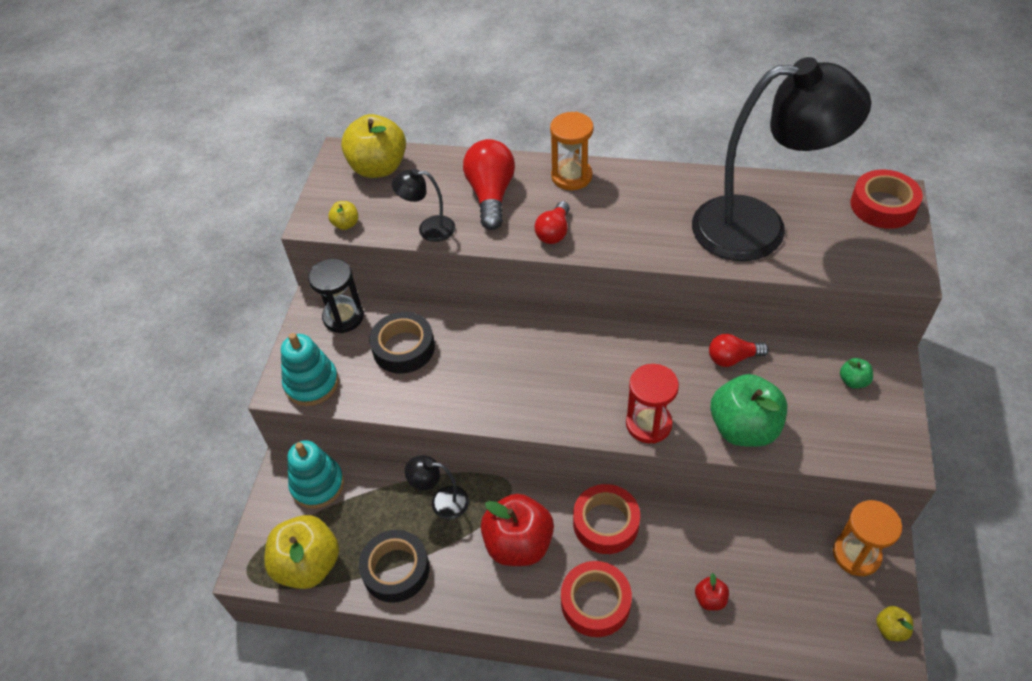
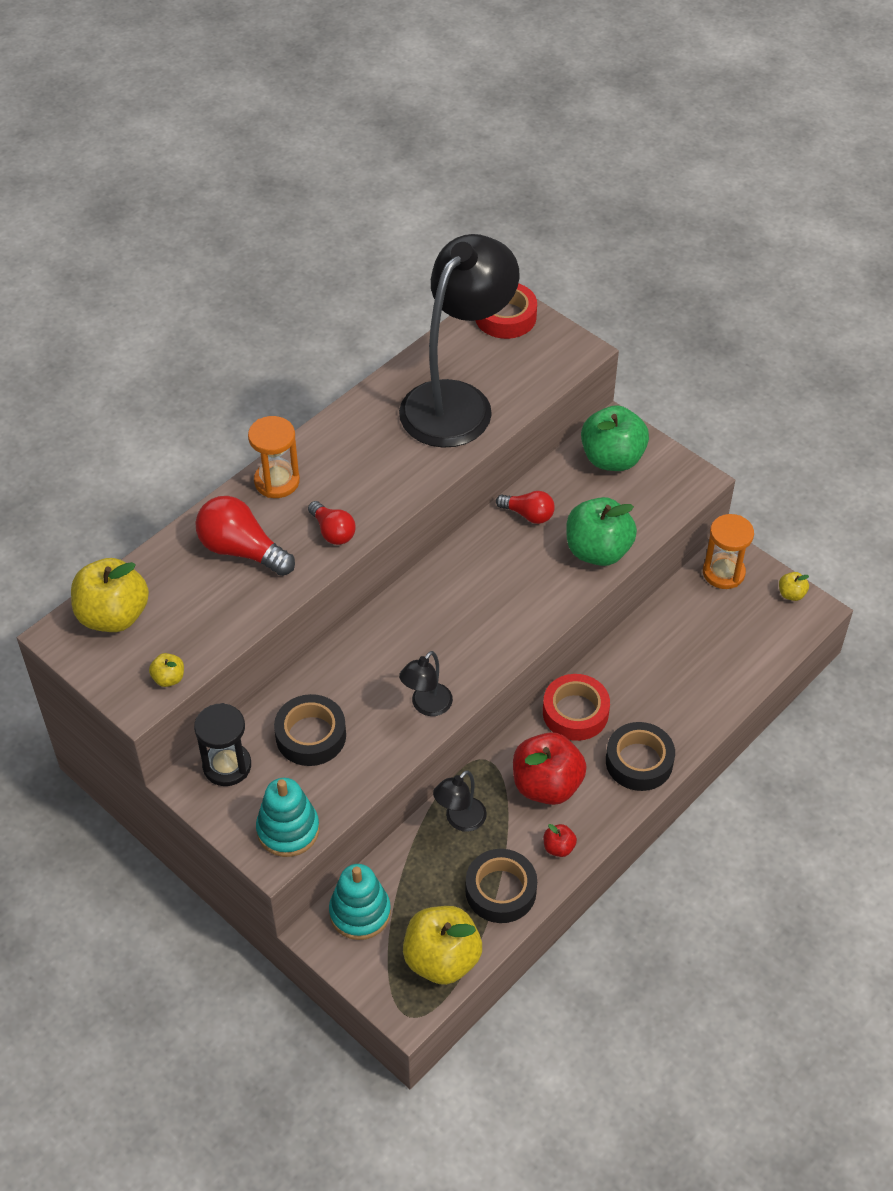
camera: 60 degrees left, 0 degrees up
black lamp [392,169,455,242] -> black lamp moved to [399,651,453,716]
red tape [561,561,632,637] -> black tape [606,722,675,791]
red hourglass [626,364,679,443] -> none
red apple [695,573,729,611] -> red apple moved to [544,824,577,857]
red light bulb [709,334,769,367] -> red light bulb turned 90 degrees counterclockwise [496,491,555,524]
green apple [840,358,873,389] -> green apple [581,405,649,471], size x2.26

